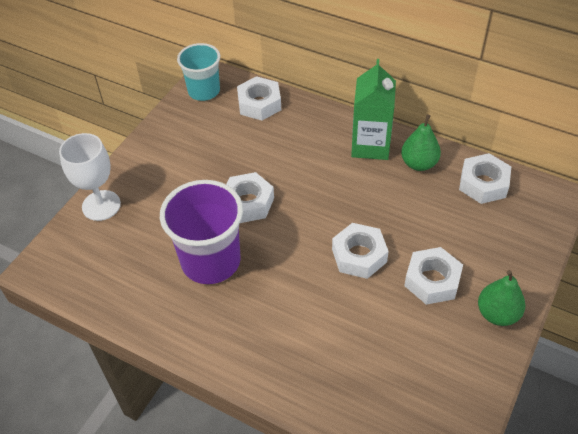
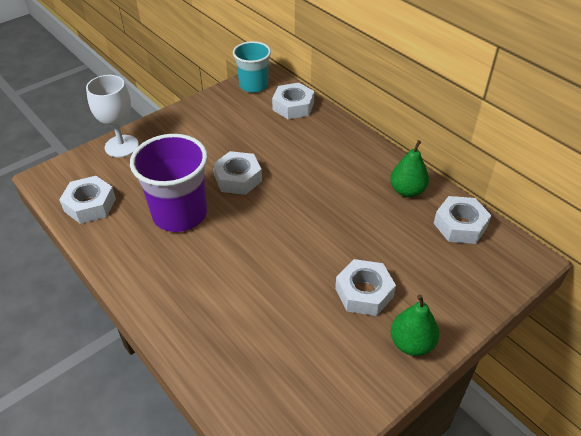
camera: 20 degrees right, 5 degrees down
white nut [332,223,389,279] -> white nut moved to [59,176,116,224]
green carton [351,59,396,160] -> none

